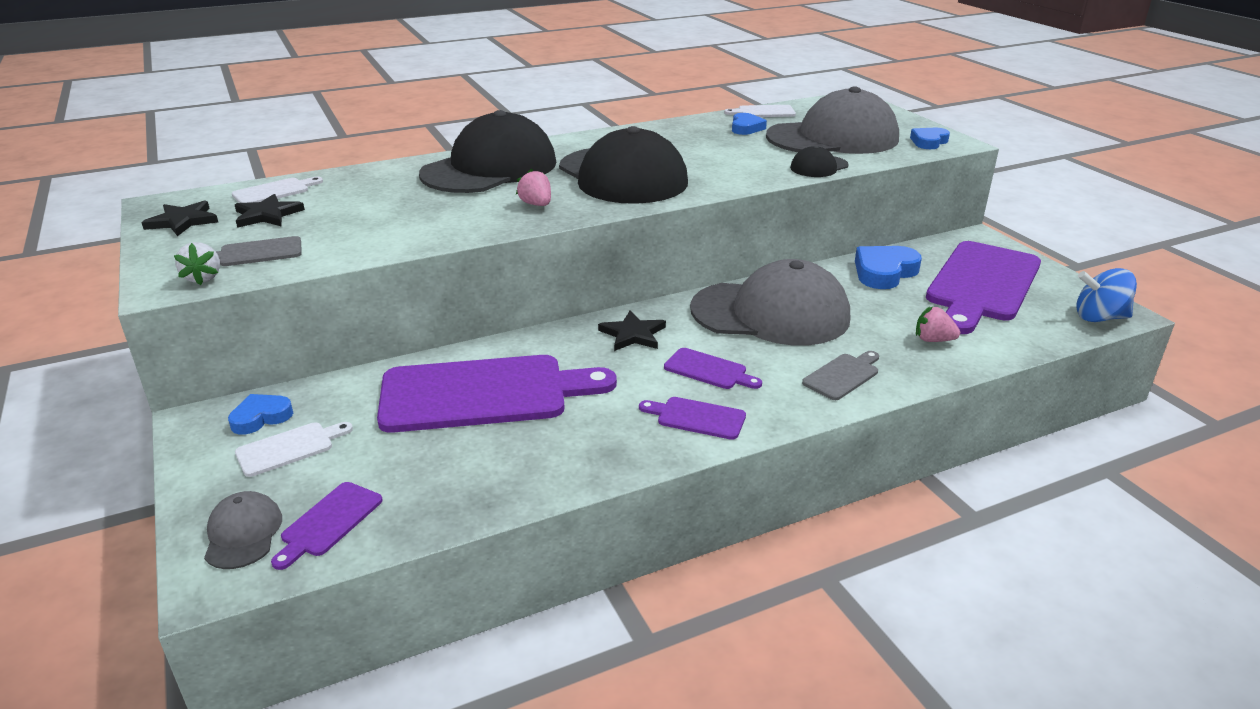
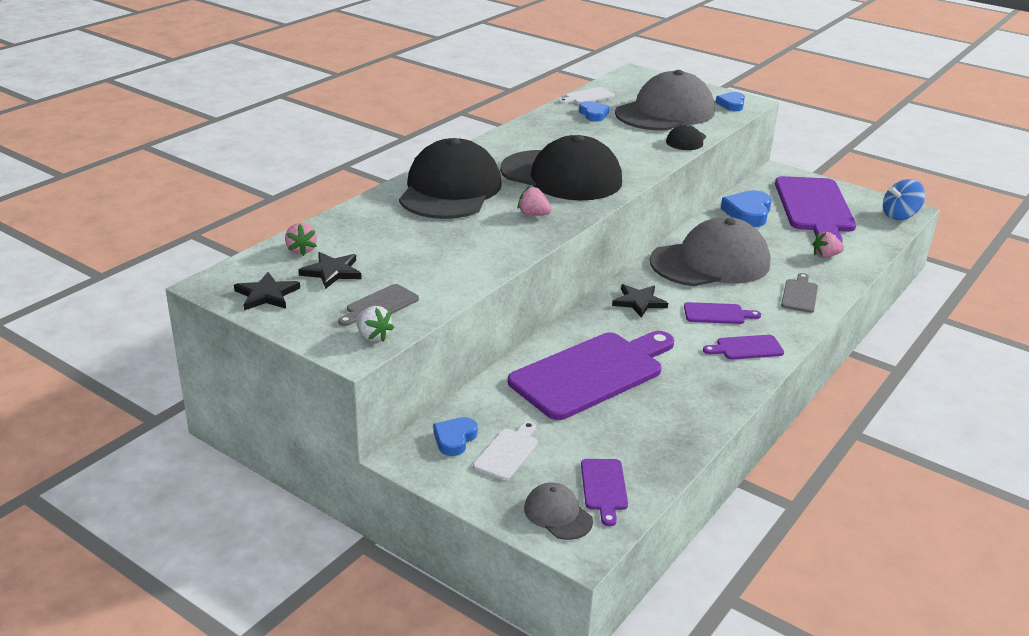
camera: 30 degrees left, 0 degrees up
white cutting board [232,177,323,203] -> pink strawberry [285,223,317,256]

